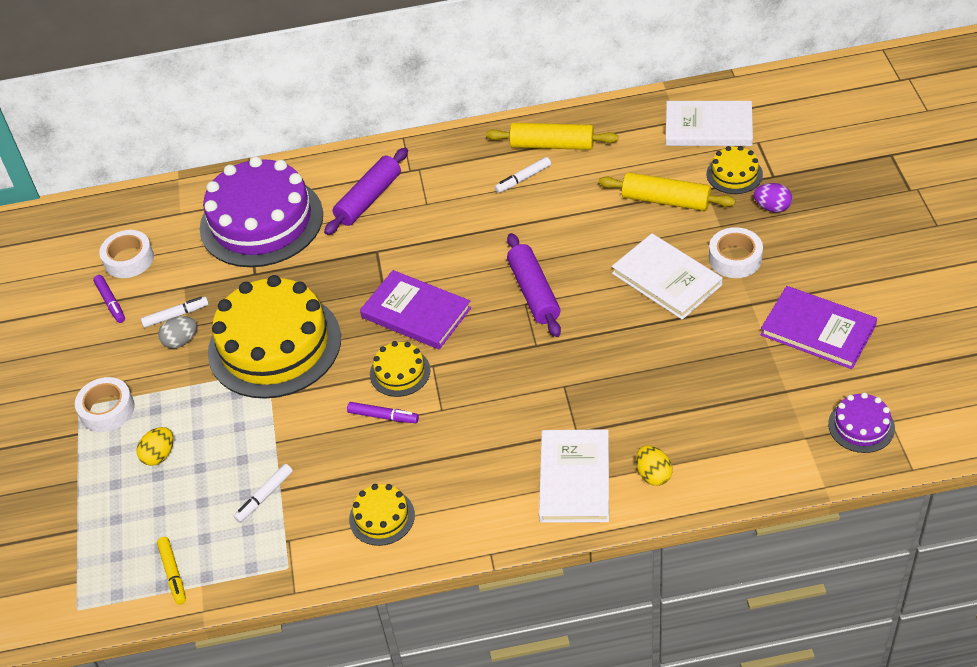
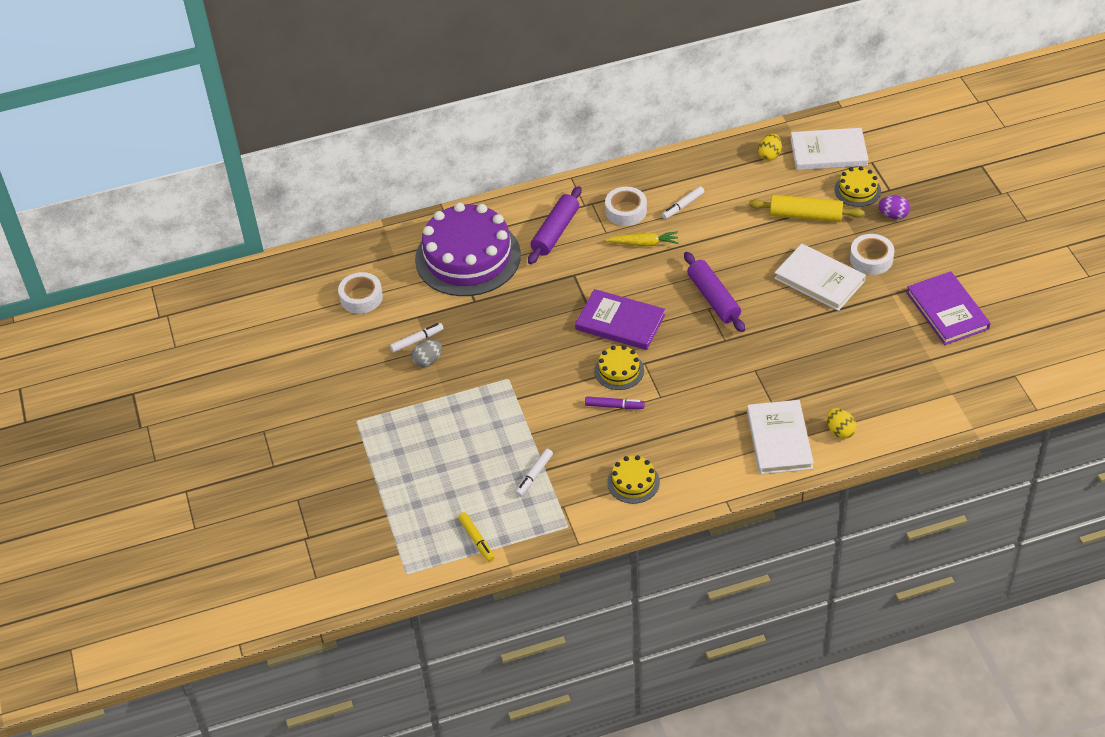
camera: 10 degrees left, 0 degrees up
white tape [75,377,134,432] -> white tape moved to [605,187,647,226]
purple marker [93,275,125,323] -> none
yellow egg [136,427,173,466] -> yellow egg moved to [758,134,782,161]
yellow cake [208,275,341,399] -> none
yellow rolling pin [486,123,618,150] -> none
purple book [760,286,877,369] -> purple book turned 45 degrees clockwise [906,271,991,345]
purple cake [828,392,895,453] -> none
none -> yellow carrot [605,231,678,246]

